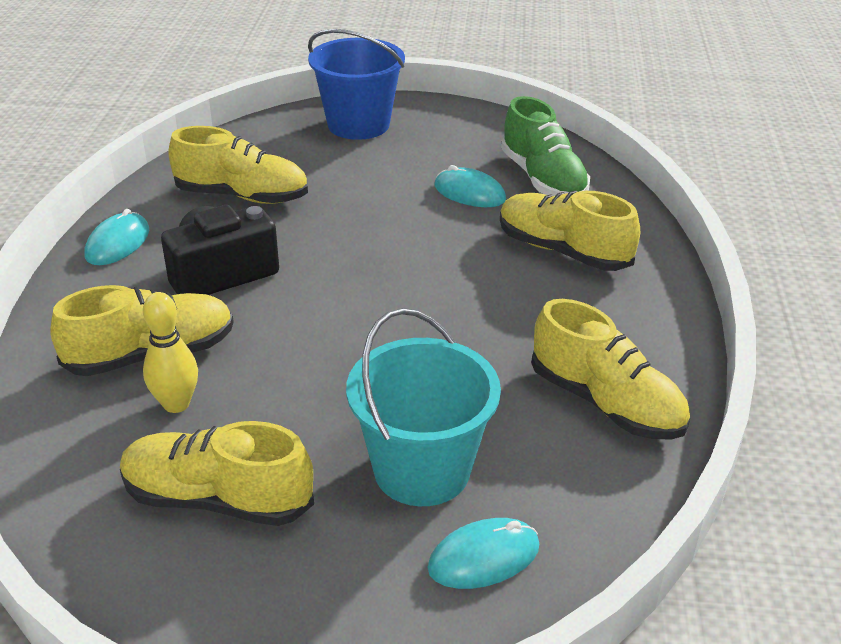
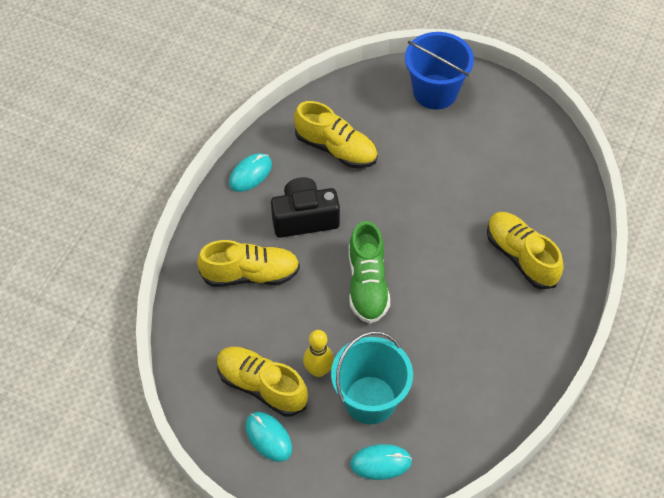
camera: 20 degrees right, 20 degrees up
yellow bowling pin [143,292,198,413] -> yellow bowling pin moved to [303,330,334,377]
turquoise mouse [434,165,506,207] -> turquoise mouse moved to [246,412,292,462]
green shoe [501,96,590,196] -> green shoe moved to [349,221,390,324]
yellow shoe [531,299,690,440] -> none

